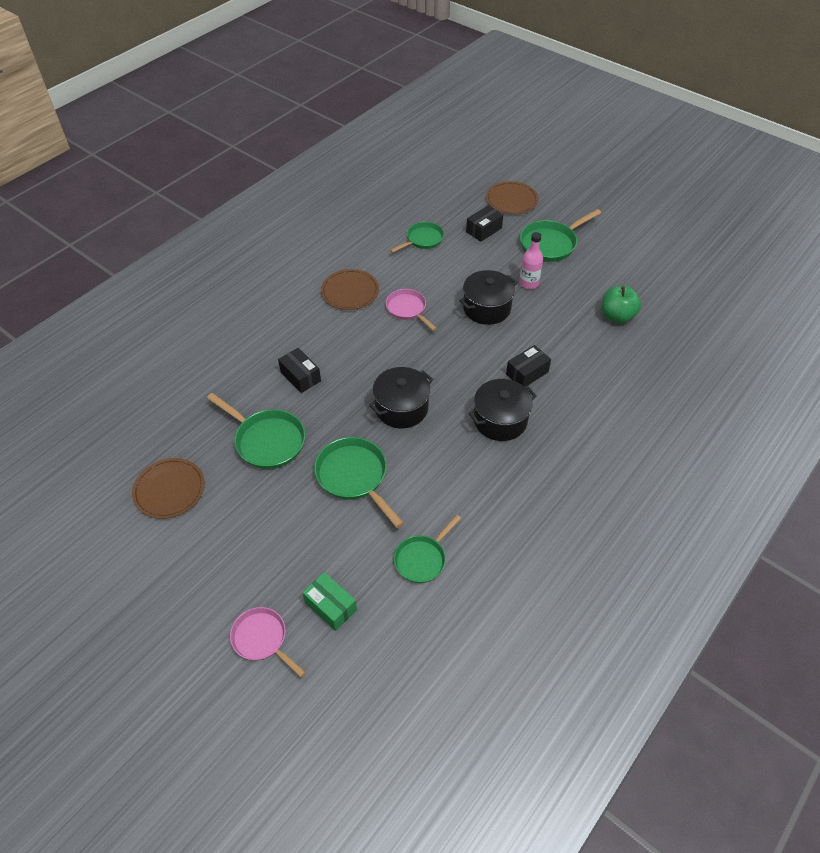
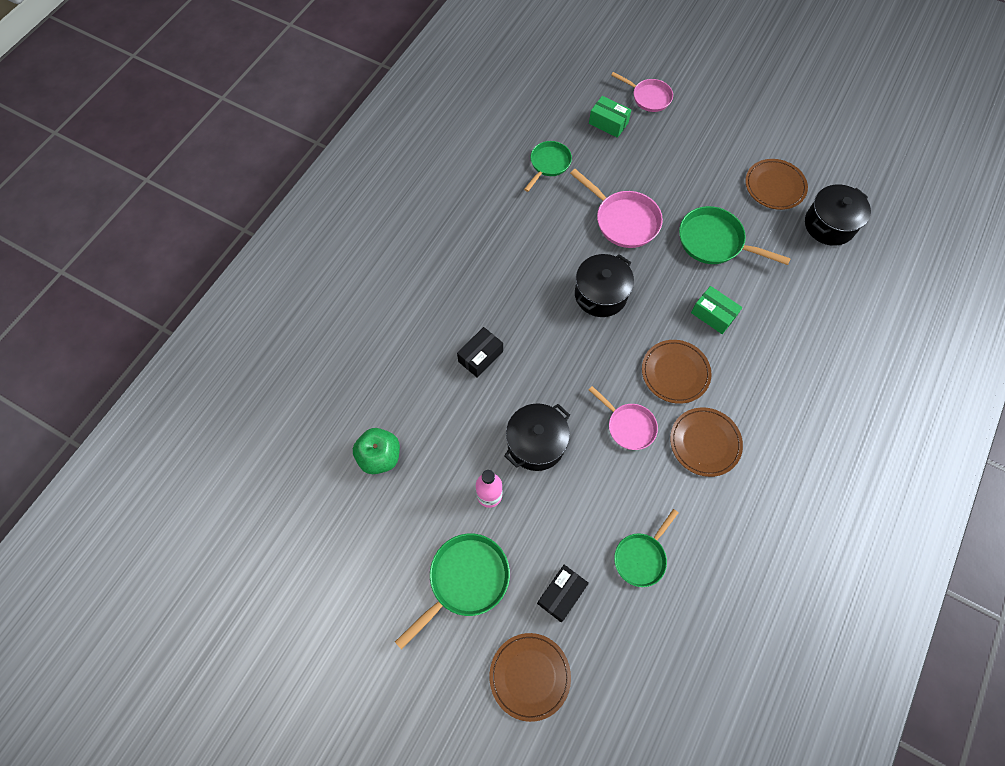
camera: 170 degrees right, 15 degrees up
black box [278,348,321,393] -> green box [691,286,743,334]
green pan [314,437,404,528] -> pink pan [570,169,663,248]
black pot [469,379,536,441] -> black pot moved to [805,184,871,246]
none -> brown plate [642,340,711,404]

